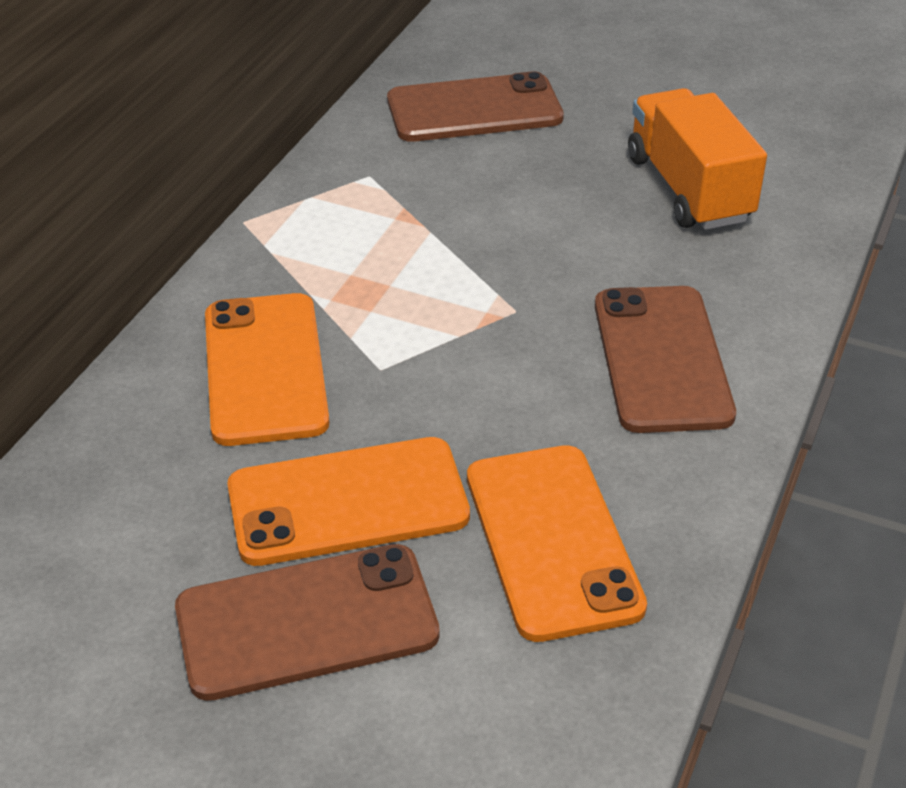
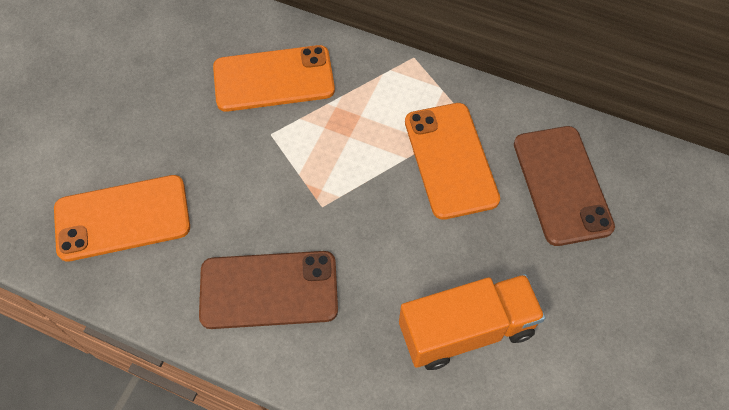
camera: 90 degrees right, 20 degrees up
brown phone [175,544,440,701] -> none
orange phone [227,437,470,566] -> orange phone moved to [405,103,500,220]

